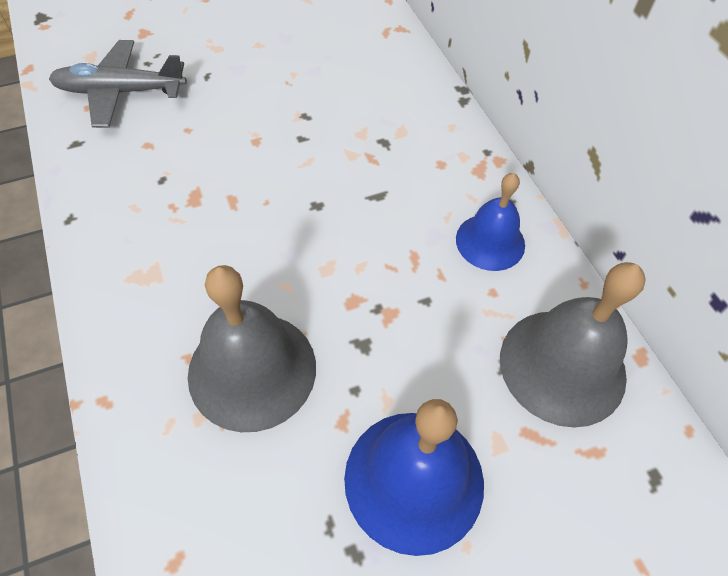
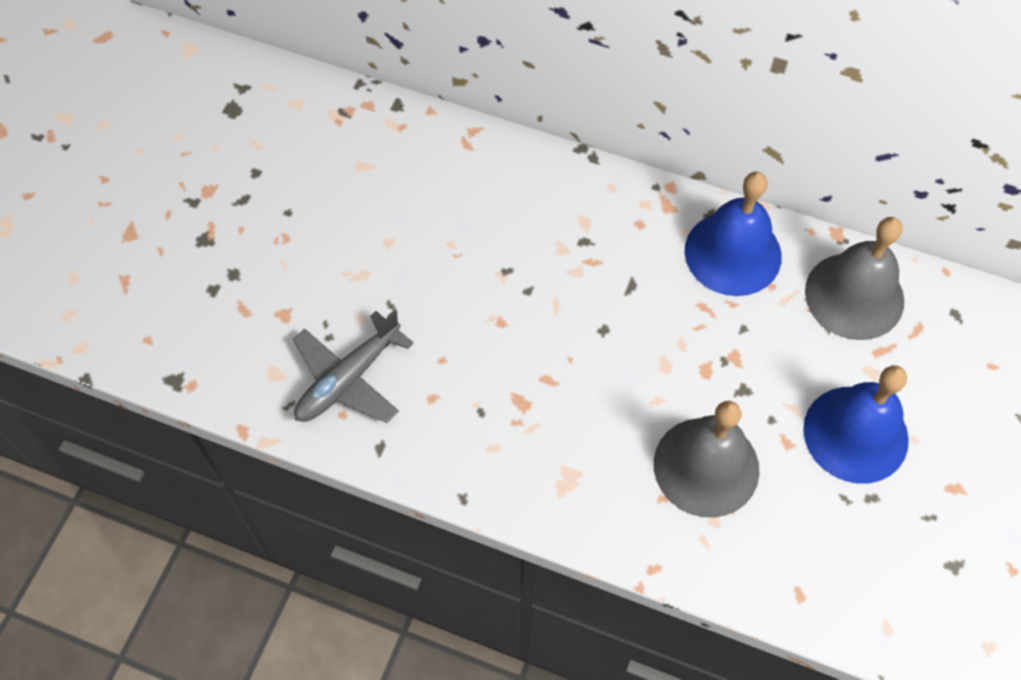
camera: 45 degrees left, 5 degrees up
blue bell [456,173,525,271] -> blue bell [685,172,782,296], size x1.61

